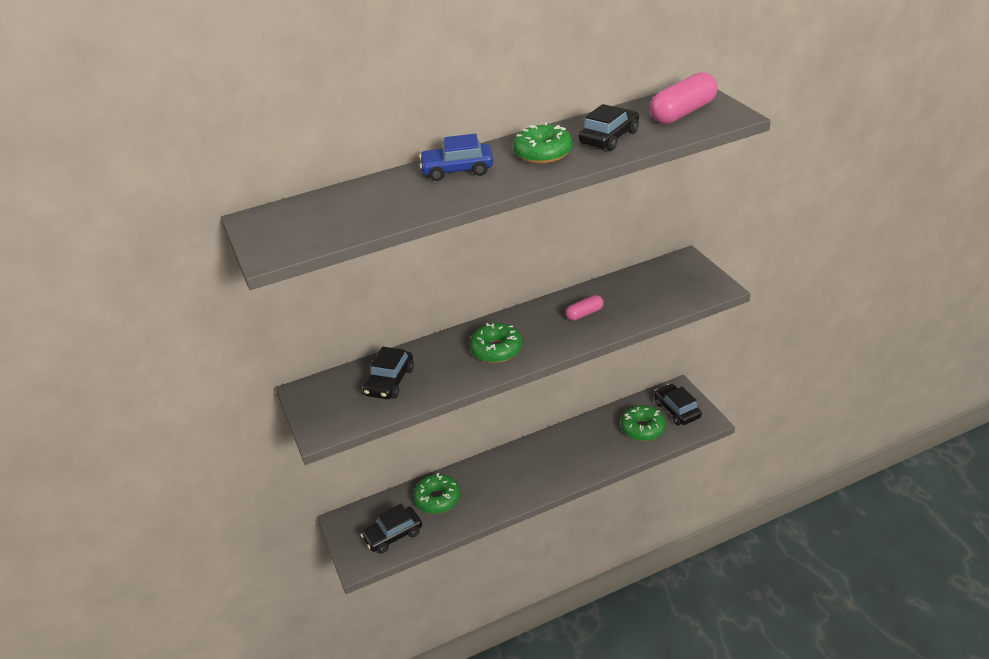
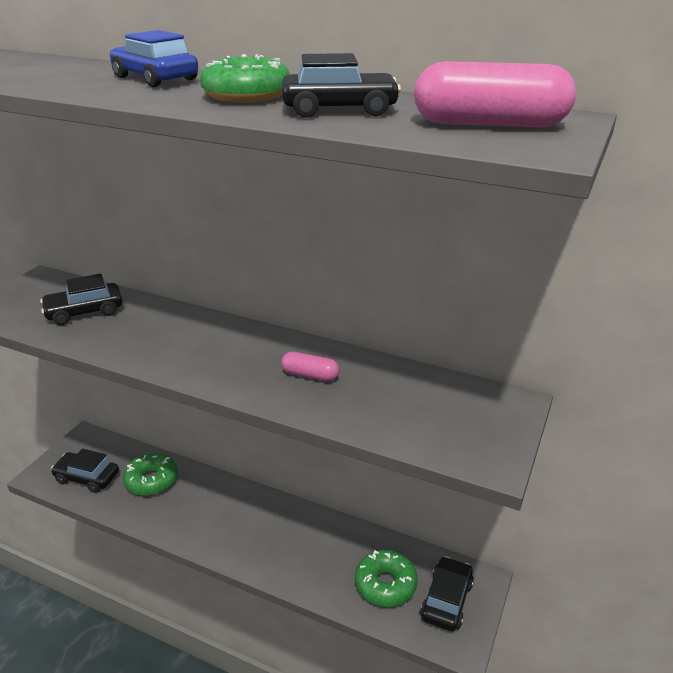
camera: 45 degrees right, 5 degrees down
green donut [469,323,523,363] -> none

